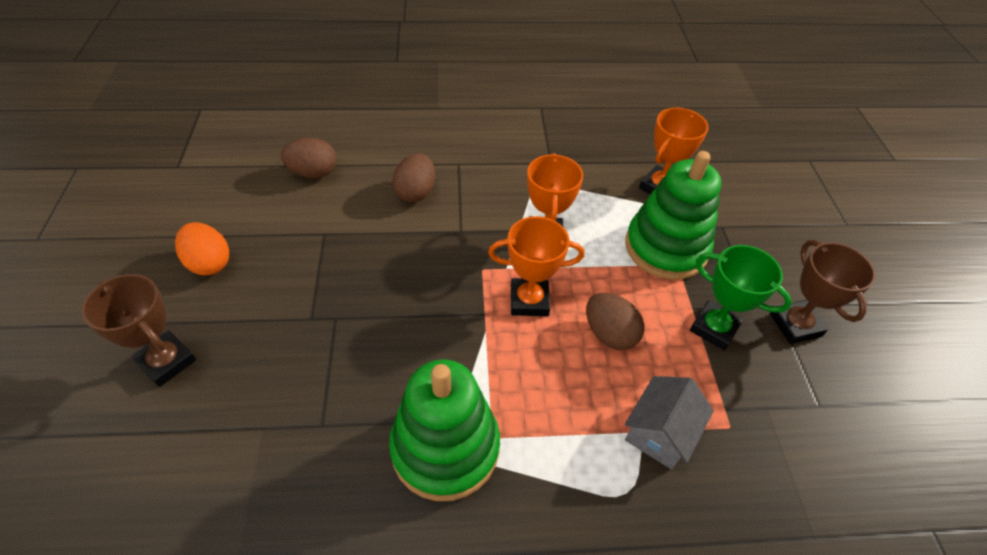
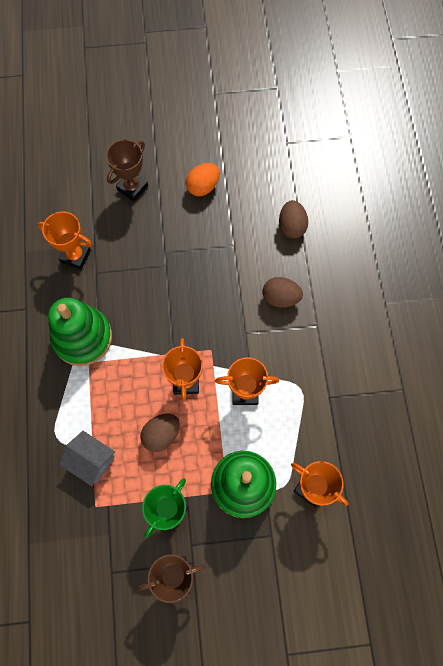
camera: 90 degrees right, 20 degrees up
none -> orange trophy [37,212,92,270]

